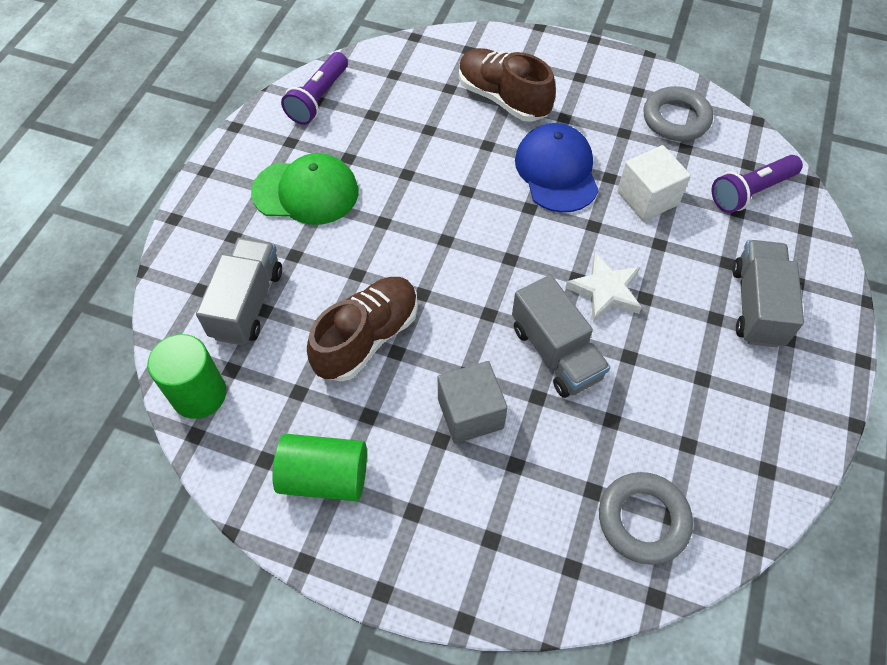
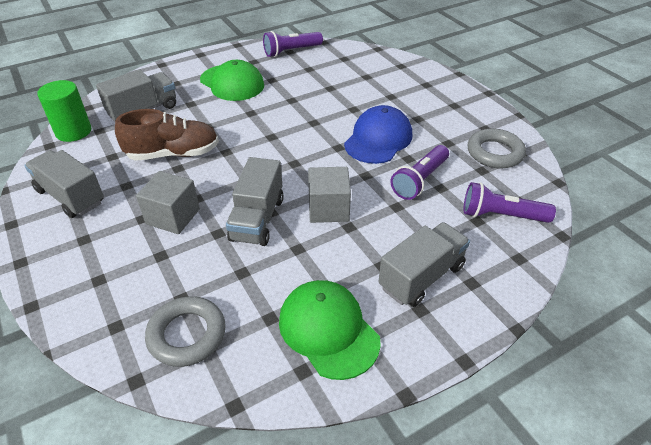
camera: 40 degrees right, 15 degrees down
green cylinder [272,434,367,501] -> grey truck [24,150,104,218]
brown shoe [459,48,556,122] -> none
white star [565,252,642,323] -> grey cube [308,167,351,223]
white cube [617,145,691,221] -> purple flashlight [390,145,449,200]
none -> green cap [279,280,381,380]

